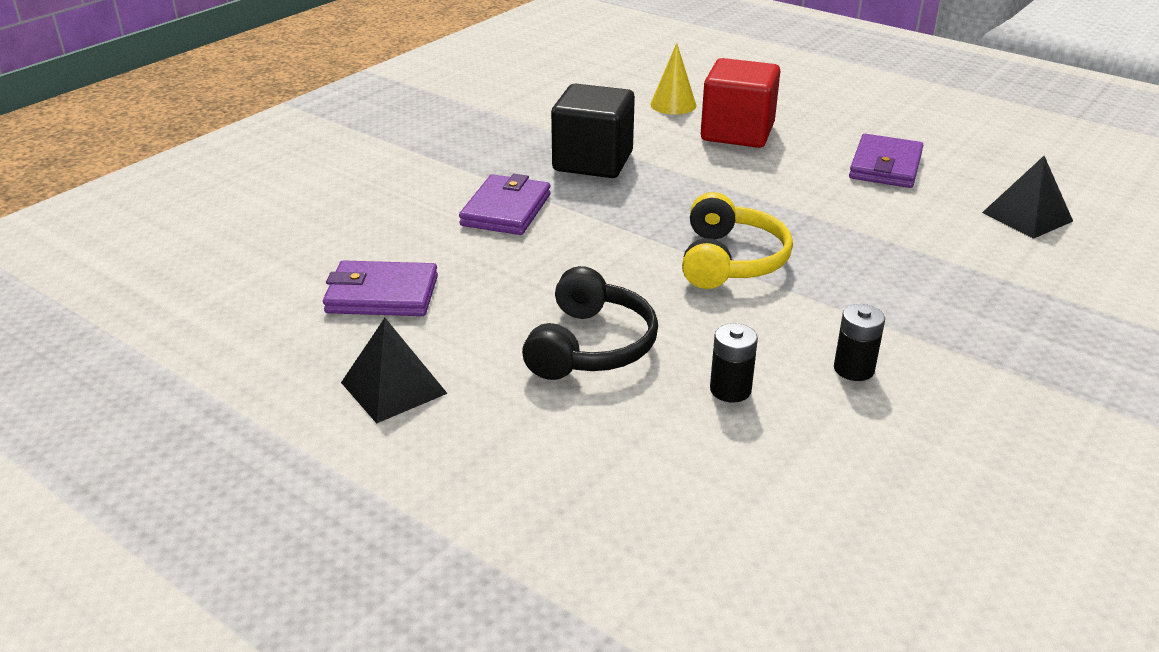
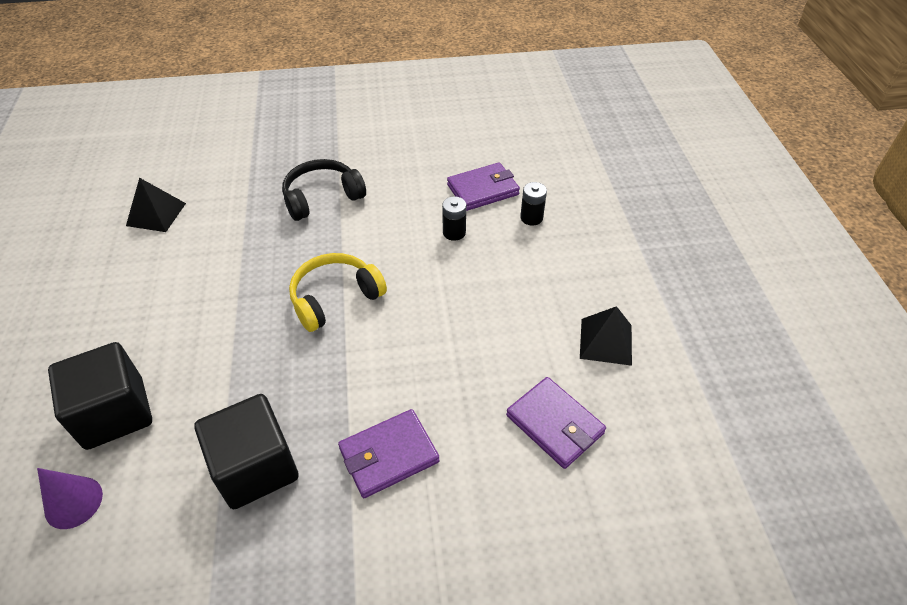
camera: 135 degrees left, 15 degrees up
black headphones [522,266,658,380] -> black headphones moved to [282,159,366,221]
yellow cone [650,43,696,115] -> purple cone [37,468,103,529]
red cube [701,58,780,148] -> black cube [48,342,152,450]
black battery [834,304,885,381] -> black battery moved to [520,182,547,226]
purple wallet [849,134,923,188] -> purple wallet moved to [447,162,520,211]

